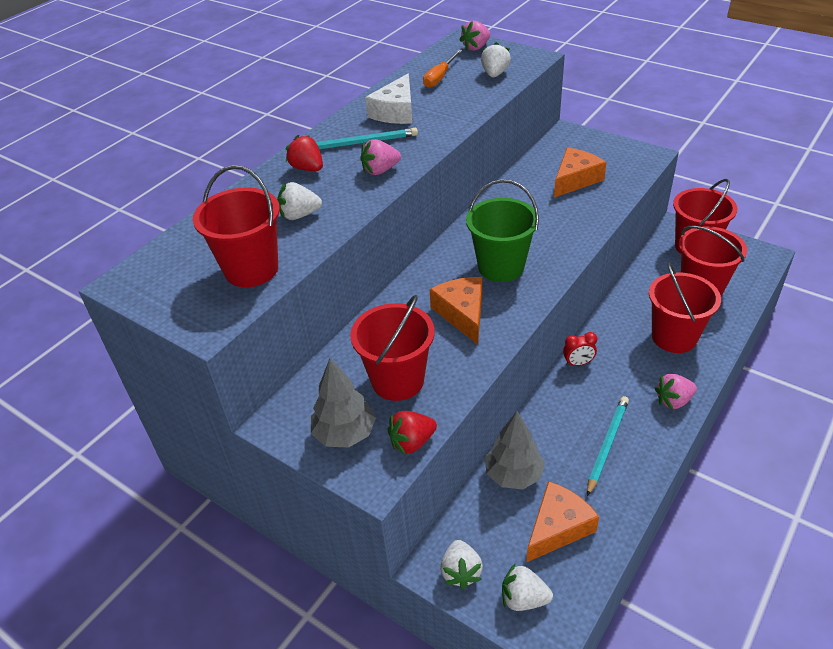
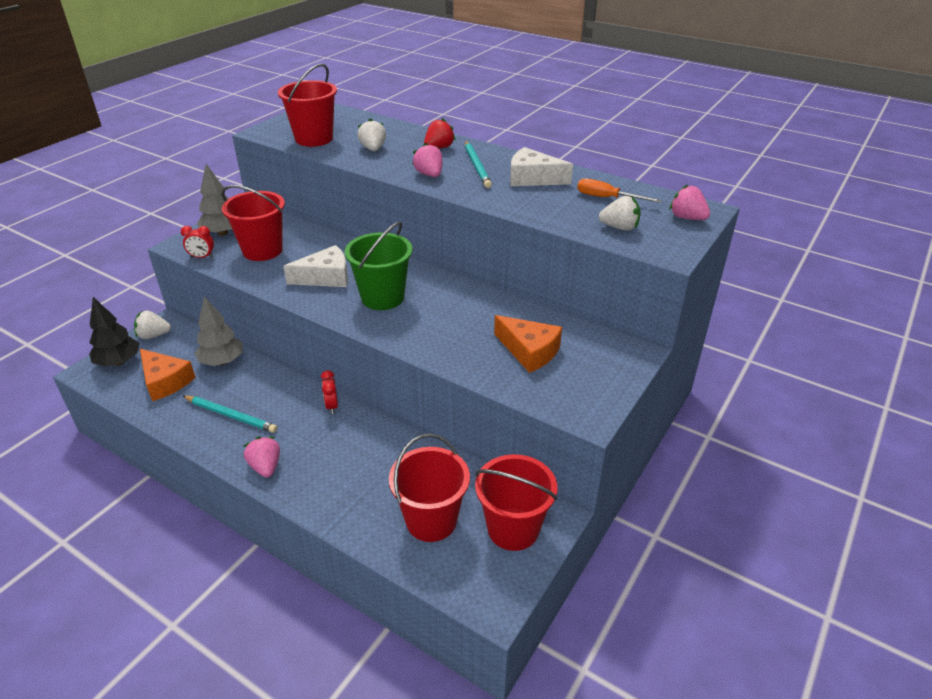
camera: 85 degrees right, 5 degrees down
red strawberry [388,411,437,455] -> red clock [181,226,214,258]
orange cheese [430,277,482,345] -> white cheese [283,245,348,287]
white strawberry [502,563,553,611] -> black tree [89,297,140,367]
red bucket [649,262,721,353] -> none

